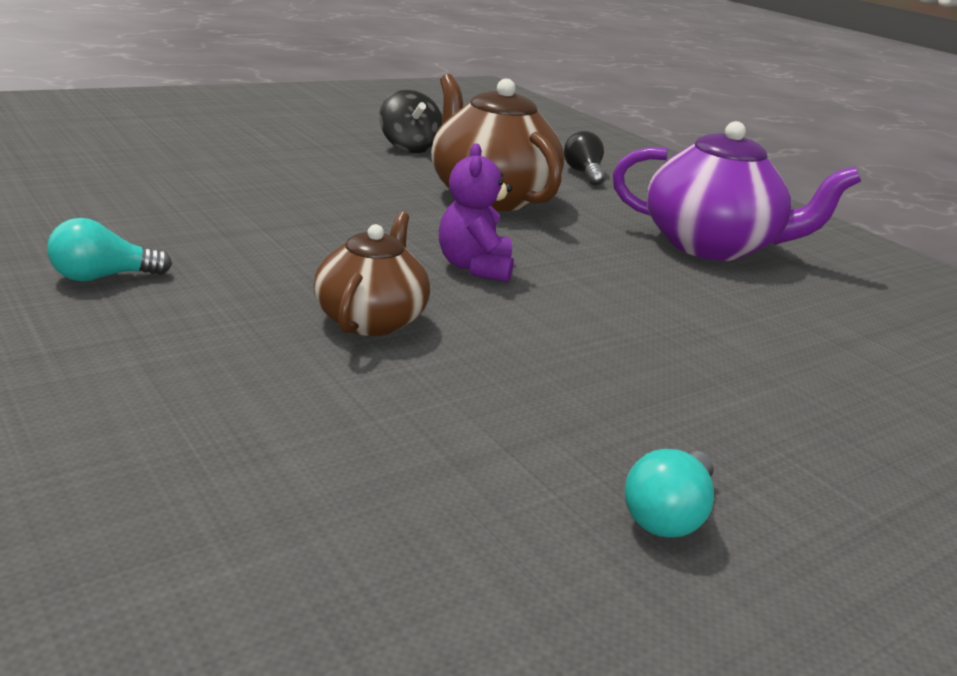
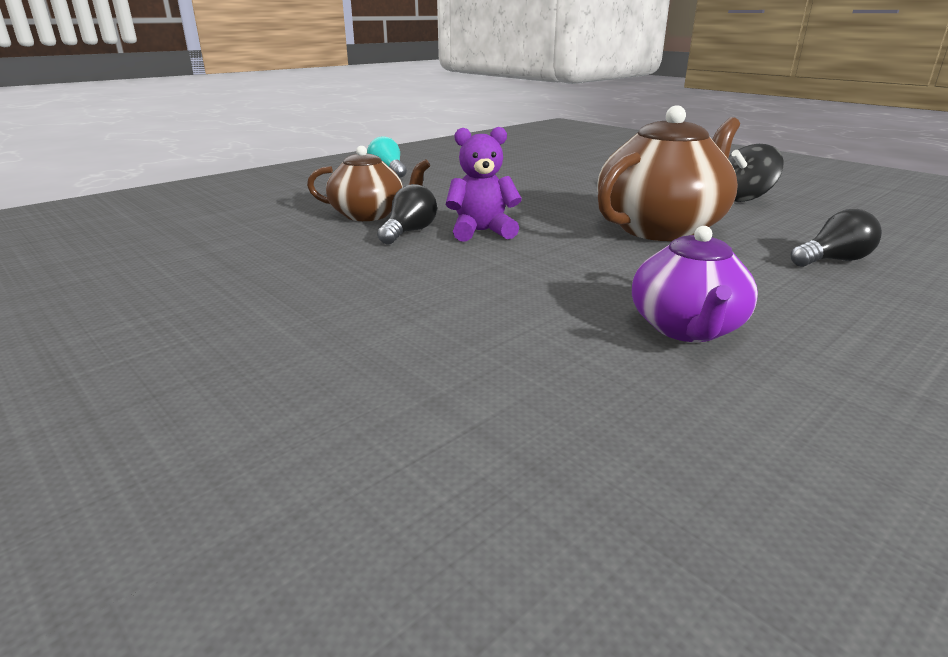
camera: 85 degrees right, 0 degrees up
purple teapot [613,121,861,261] -> purple teapot [632,226,758,342], size x0.62
turquoise light bulb [625,449,714,538] -> none
none -> black light bulb [377,184,437,244]

